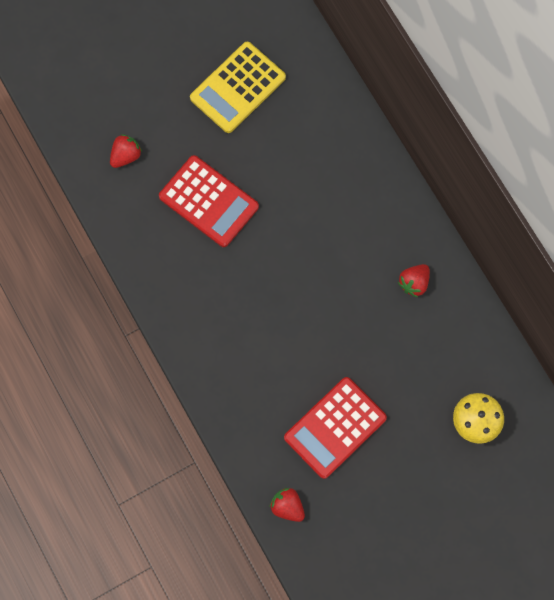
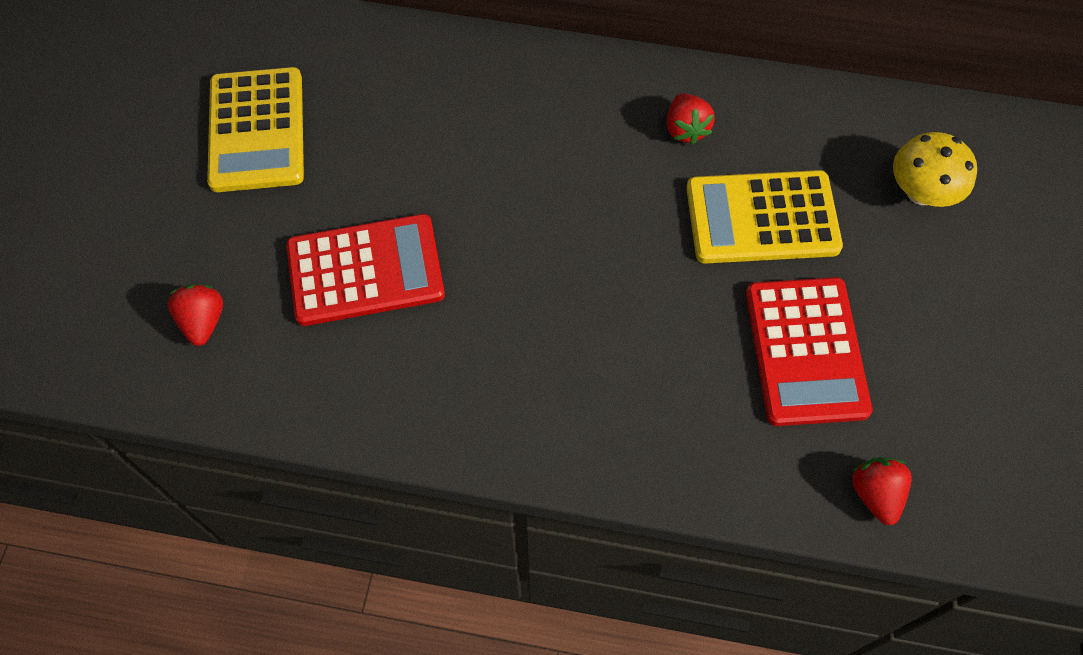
camera: 50 degrees left, 10 degrees down
red strawberry [270,488,305,522] -> red strawberry turned 90 degrees clockwise [852,457,912,525]
none -> yellow calculator [686,170,843,264]

